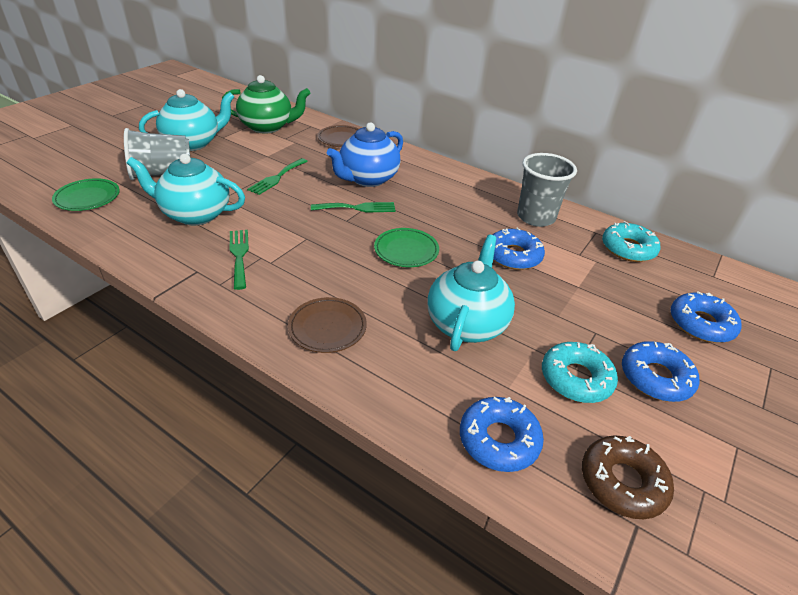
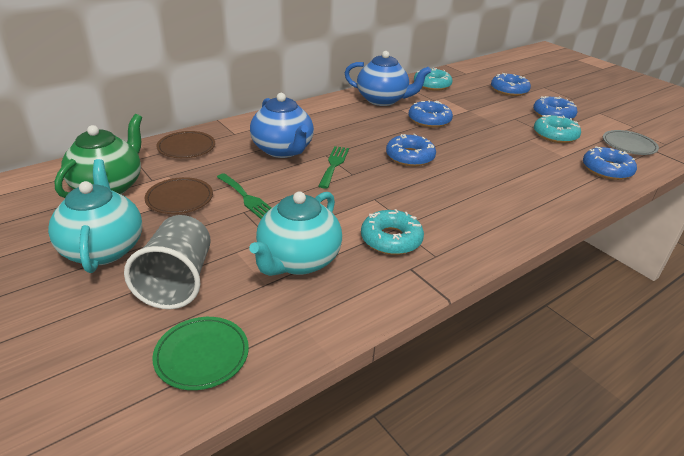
camera: 70 degrees left, 5 degrees down
green fork [230,230,249,290] -> turquoise donut [361,209,424,255]
brown plate [288,297,367,353] -> brown plate moved to [145,177,213,214]
green plate [374,228,439,267] -> blue donut [386,134,436,167]
turquoise teapot [427,235,515,351] -> none
grey cup [517,153,577,227] -> blue teapot [345,51,431,106]
brown donut [582,435,674,519] -> grey plate [603,130,659,155]

